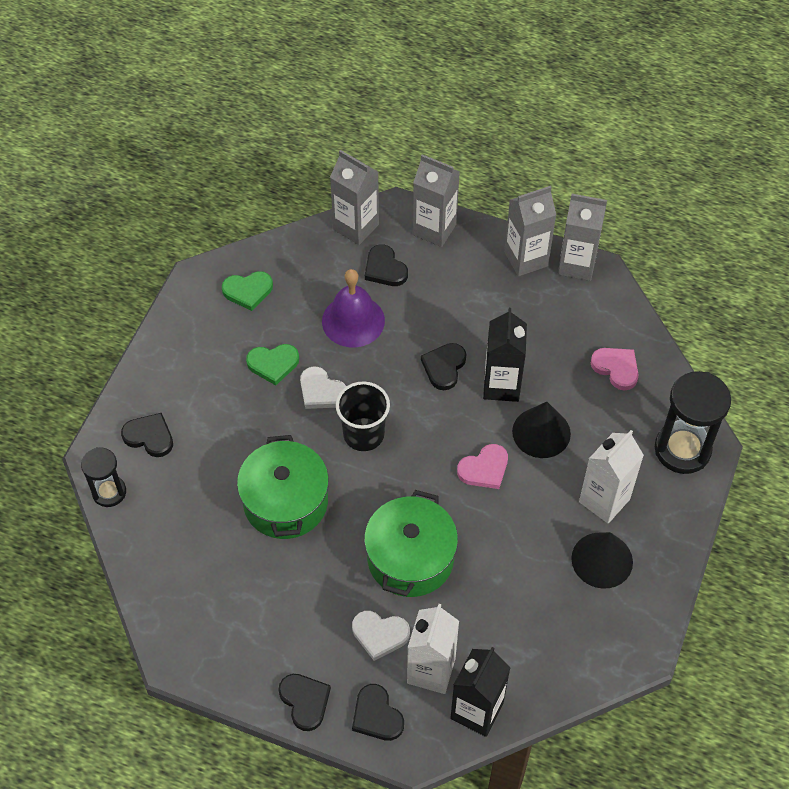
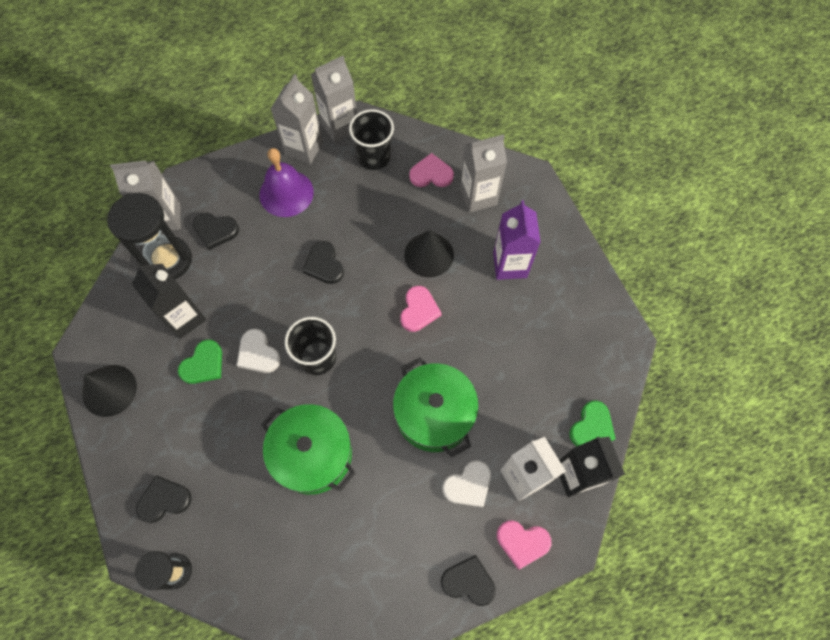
camera: 45 degrees left, 10 degrees up
green heart [222,271,273,311] -> green heart moved to [569,401,615,446]
white heart [300,367,346,409] -> white heart turned 60 degrees clockwise [237,329,280,373]
purple bell [322,269,385,347] -> purple bell moved to [259,148,314,217]
black heart [352,684,404,741] -> pink heart [497,521,552,570]
grey carton [413,154,460,247] -> grey carton moved to [460,134,507,212]
black carton [483,308,527,402] -> black carton moved to [132,263,207,339]
black cone [571,532,633,589] -> black cone moved to [83,365,137,417]
white carton [579,430,644,523] -> purple carton [493,200,541,280]
black hourglass [655,371,731,474] -> black hourglass moved to [107,193,192,279]
none -> black cup [349,109,394,170]

